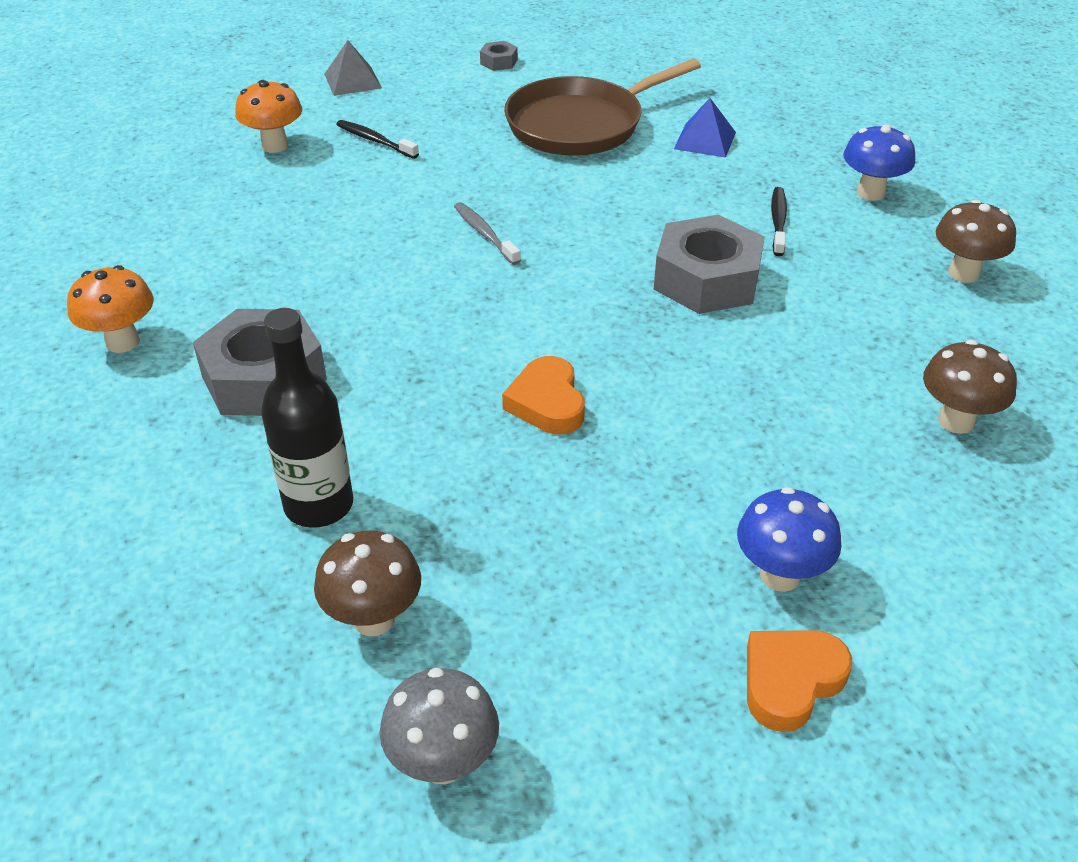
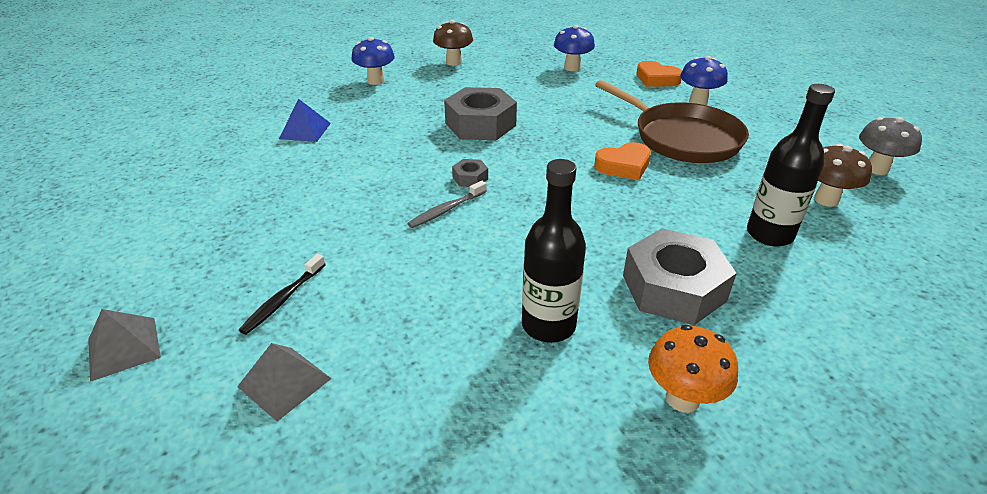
camera: 100 degrees left, 5 degrees down
orange mushroom [235,80,302,153] -> grey pyramid [237,343,332,422]
grey nut [480,41,518,71] -> grey nut moved to [452,159,488,187]
brown pan [504,59,701,156] -> brown pan moved to [595,80,749,163]
orange heart [747,630,852,732] -> orange heart moved to [636,61,682,87]
black toothbrush [771,187,787,256] -> none
brown mushroom [923,340,1017,434] -> blue mushroom [554,25,595,71]
none -> black bottle [522,159,586,343]

